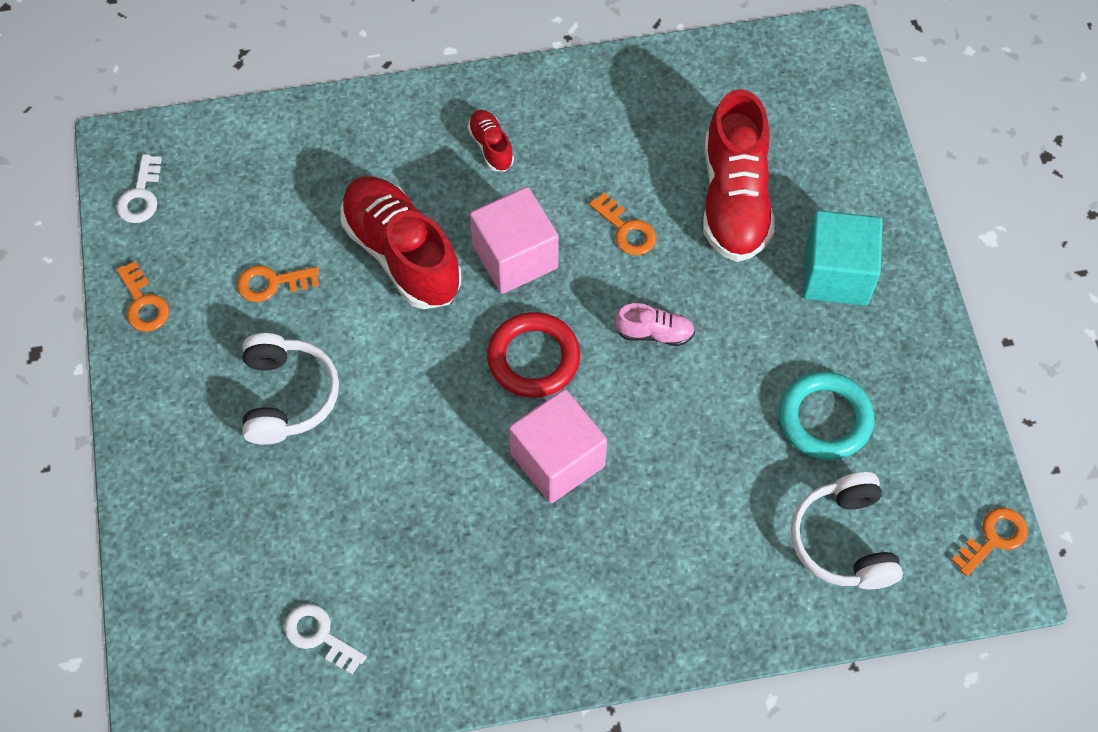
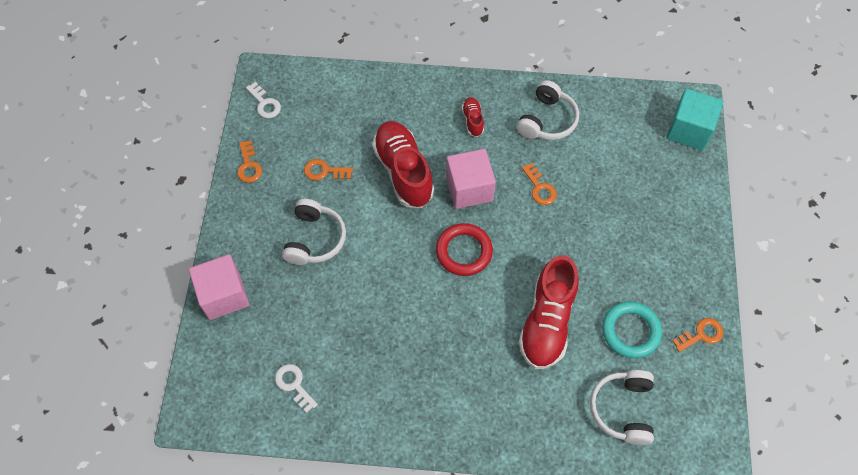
camera: 15 degrees right, 0 degrees up
white key [116,154,162,223] -> white key turned 60 degrees counterclockwise [246,82,281,118]
pink cube [509,389,607,503] -> pink cube moved to [189,254,249,320]
pink shoe [615,303,695,346] -> none
red shoe [703,89,775,262] -> red shoe moved to [519,255,579,369]
turquoise cube [803,211,883,305] -> turquoise cube moved to [667,88,723,150]
orange key [951,508,1028,576] -> orange key moved to [672,318,723,352]
none -> white headphones [517,80,579,140]

